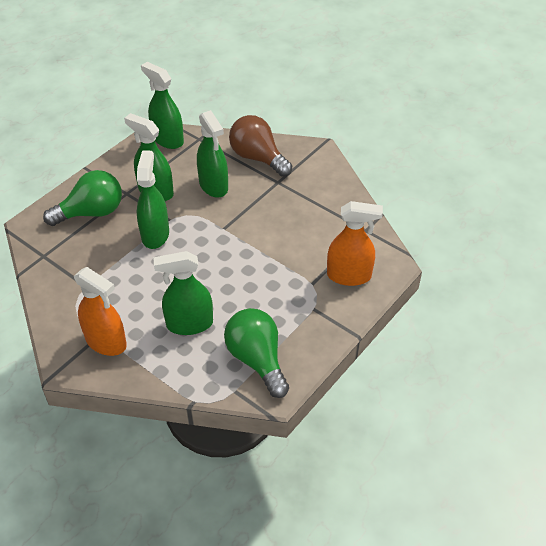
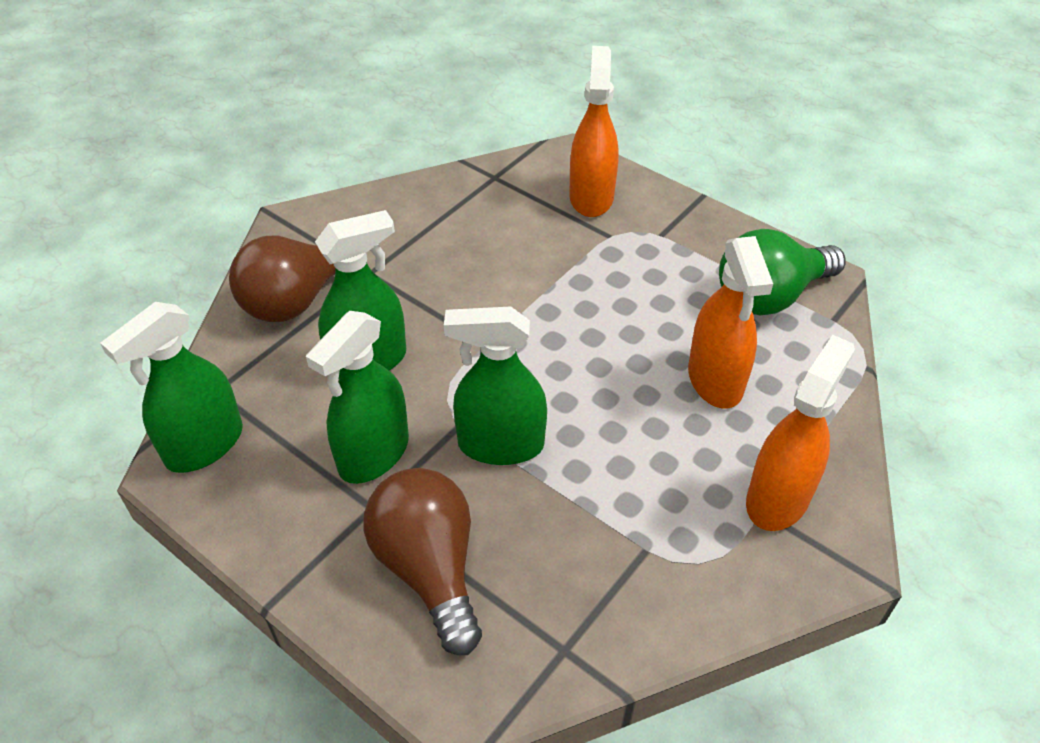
camera: 90 degrees left, 0 degrees up
green light bulb [43,170,122,226] -> brown light bulb [364,468,482,655]
green spray bottle [153,251,213,335] -> orange spray bottle [688,236,773,409]

